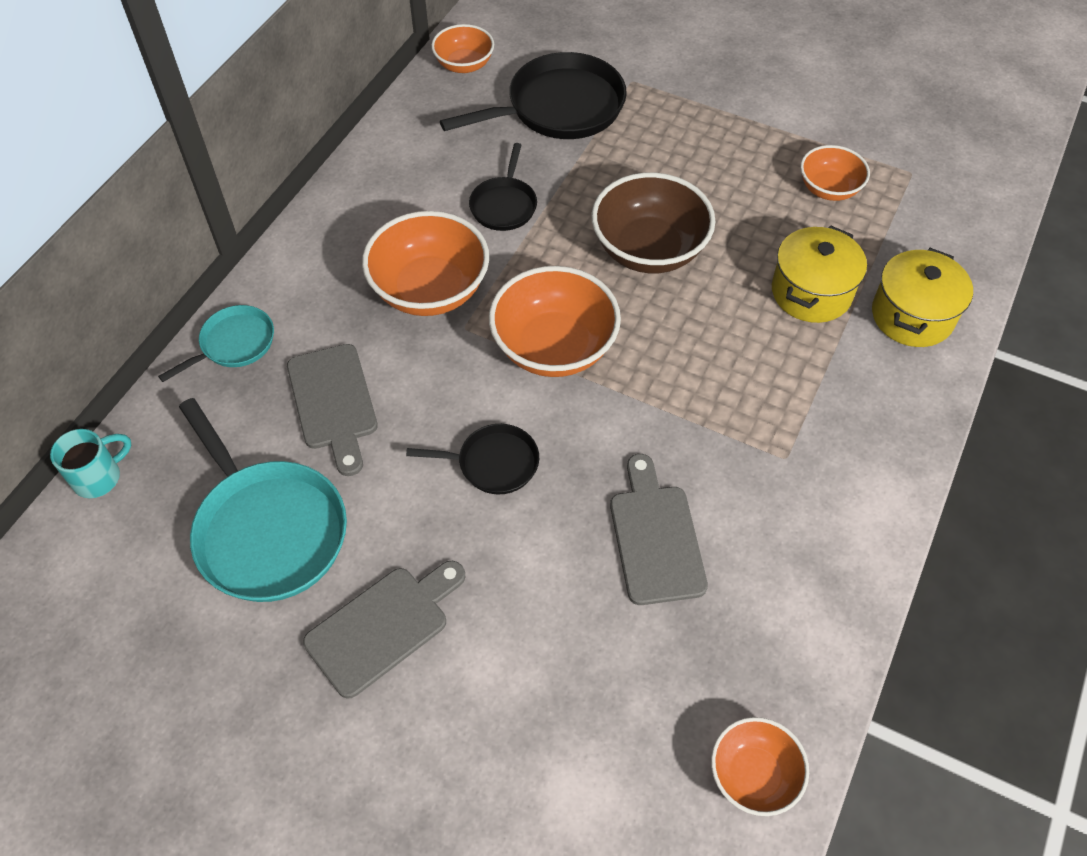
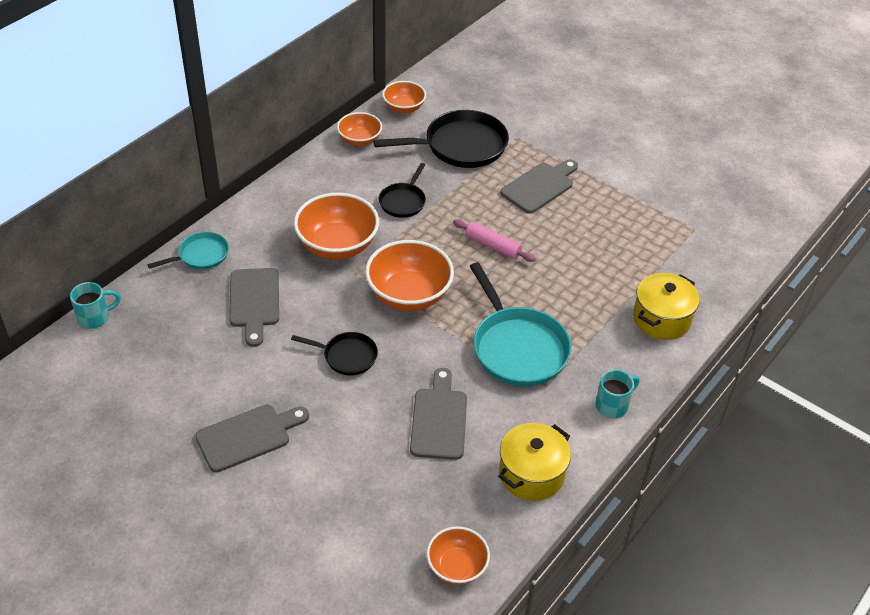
camera: 10 degrees right, 10 degrees down
turquoise pan [179,398,347,602] -> turquoise pan moved to [470,262,572,386]
brown bowl [591,173,715,273] -> pink rolling pin [453,219,536,262]
yellow pot [772,226,867,323] -> yellow pot moved to [498,423,571,501]
orange bowl [800,145,870,201] -> orange bowl moved to [337,112,382,146]
none -> grey cutting board [501,160,578,214]
none -> turquoise mug [595,370,640,418]

